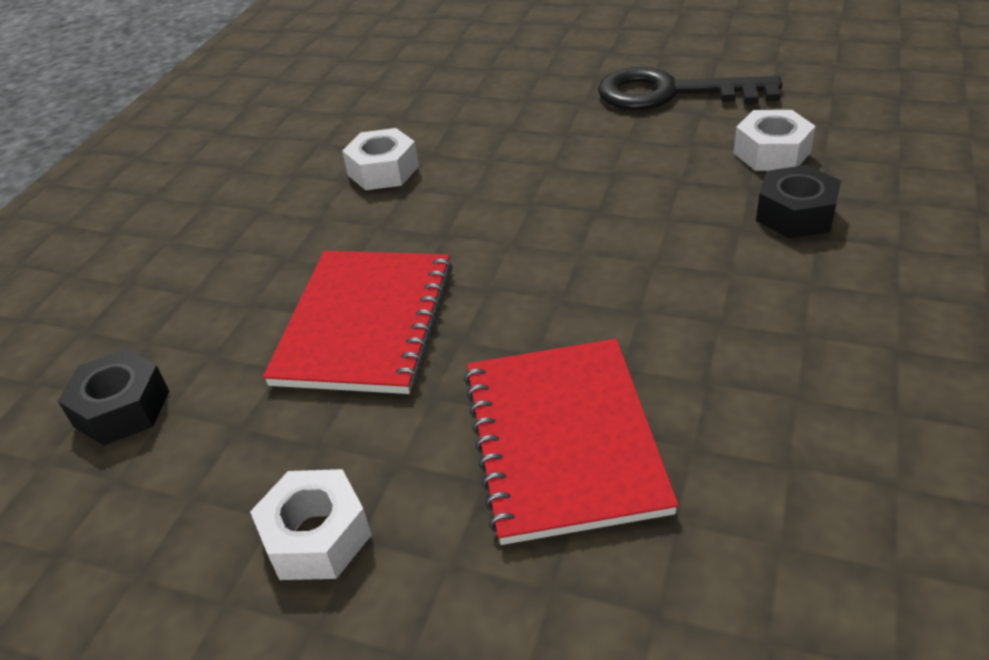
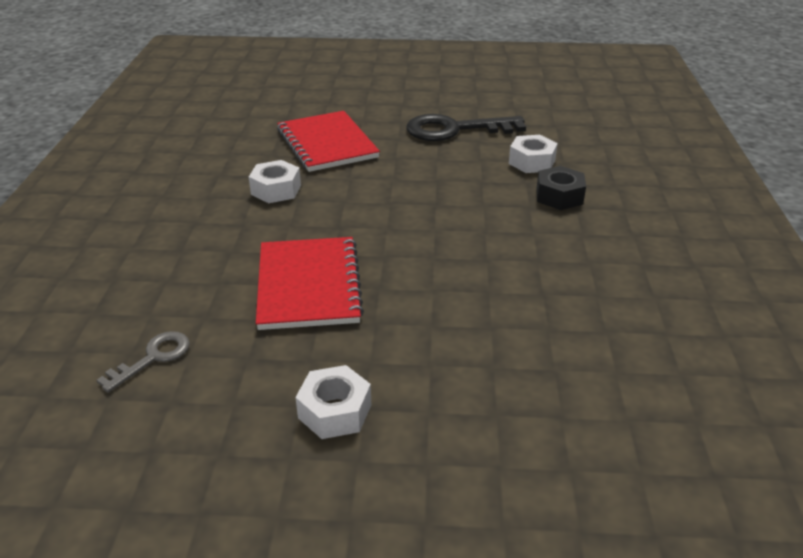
camera: 20 degrees left, 5 degrees down
black nut [58,349,169,446] -> grey key [96,331,190,393]
red notebook [464,339,679,545] -> red notebook moved to [277,111,380,172]

